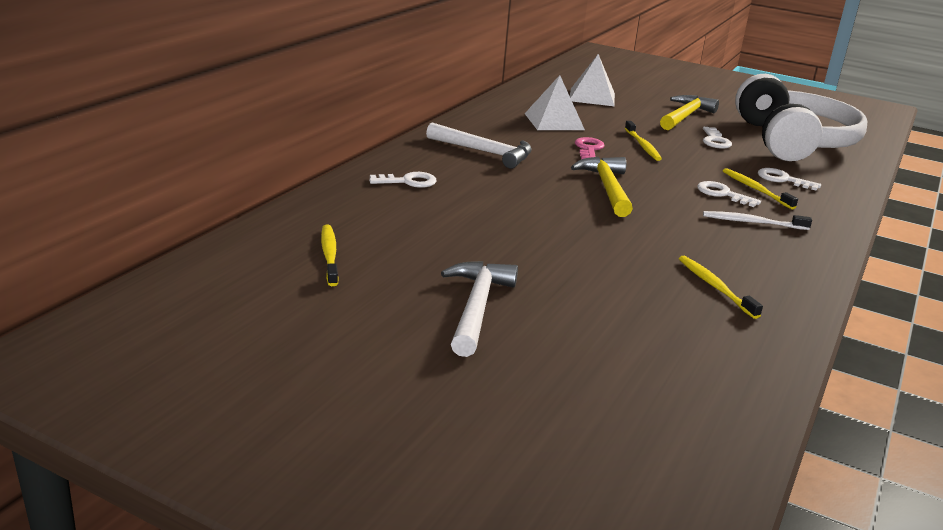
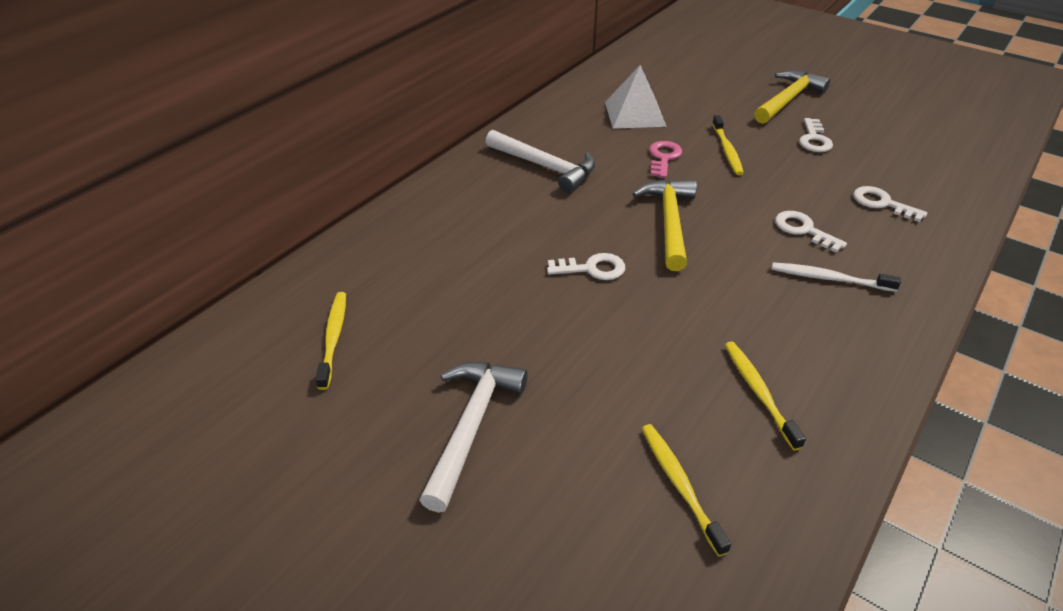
camera: 10 degrees right, 15 degrees up
white key [369,172,436,188] -> white key moved to [547,253,625,280]
white pyramid [570,54,615,106] -> none
yellow toothbrush [723,168,798,209] -> yellow toothbrush moved to [642,424,731,557]
white headphones [735,74,867,161] -> none

